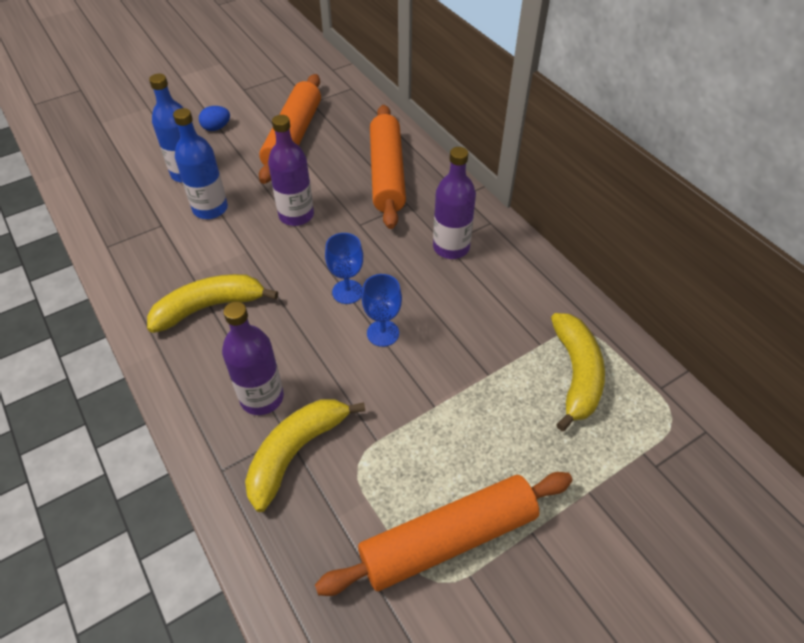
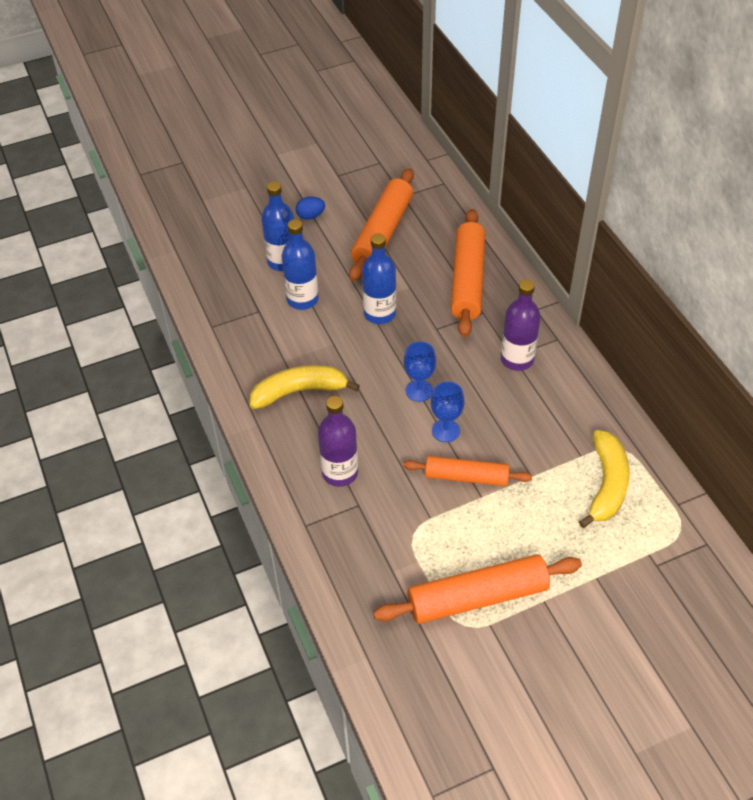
camera: 10 degrees right, 0 degrees up
yellow banana [245,399,365,512] -> none
purple bottle [268,115,314,226] -> blue bottle [362,233,396,324]
none -> orange rolling pin [403,456,532,486]

